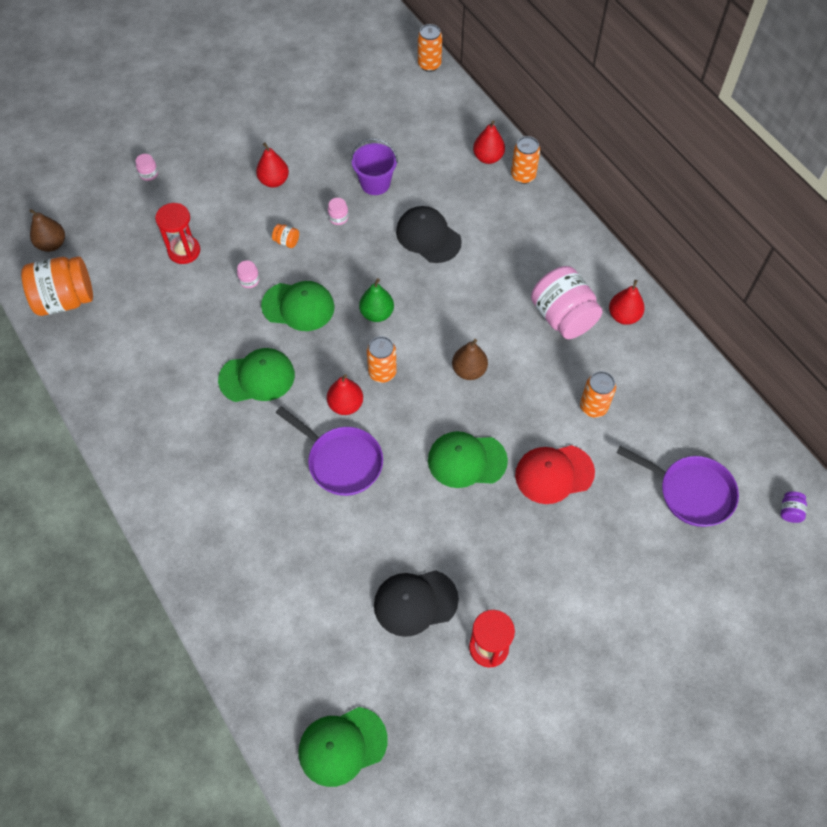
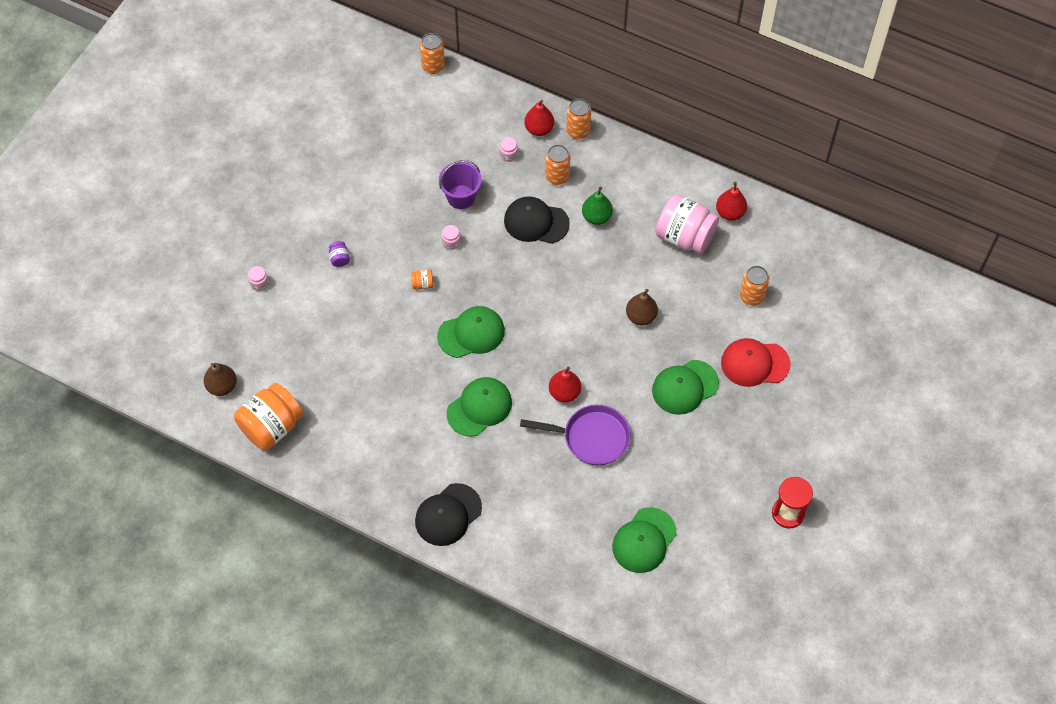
camera: 30 degrees left, 0 degrees up
red hourglass [155,203,200,264] -> none
pink jar [237,260,260,288] -> pink jar moved to [499,137,518,162]
red pear [256,142,289,188] -> none
green cap [298,707,388,787] -> green cap moved to [612,507,677,573]
green pear [359,278,394,322] -> green pear moved to [582,186,613,225]
orange can [367,336,397,383] -> orange can moved to [545,145,570,185]
black cap [374,570,459,637] -> black cap moved to [415,483,482,546]
red cap [515,445,595,504] -> red cap turned 45 degrees clockwise [721,338,791,387]
purple pan [616,446,739,527] -> none
purple jar [780,491,807,523] -> purple jar moved to [329,241,350,267]

